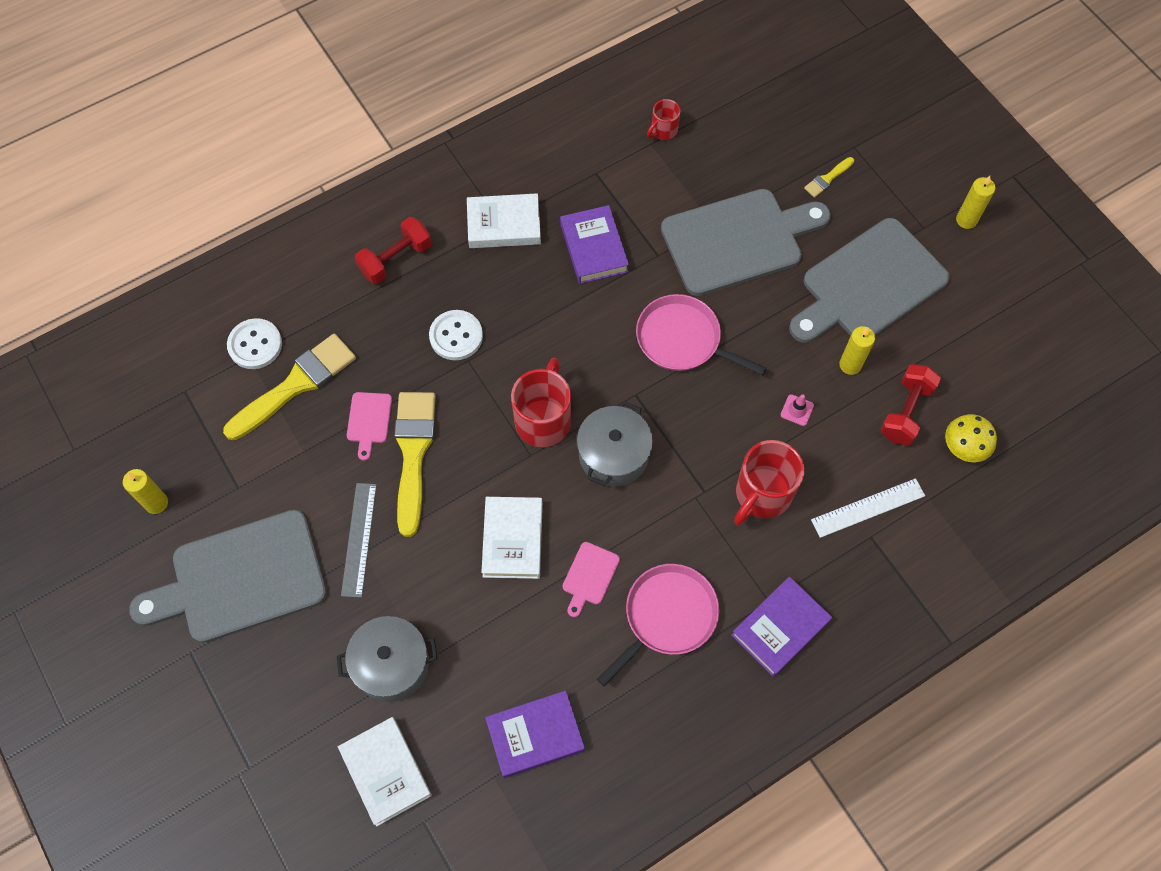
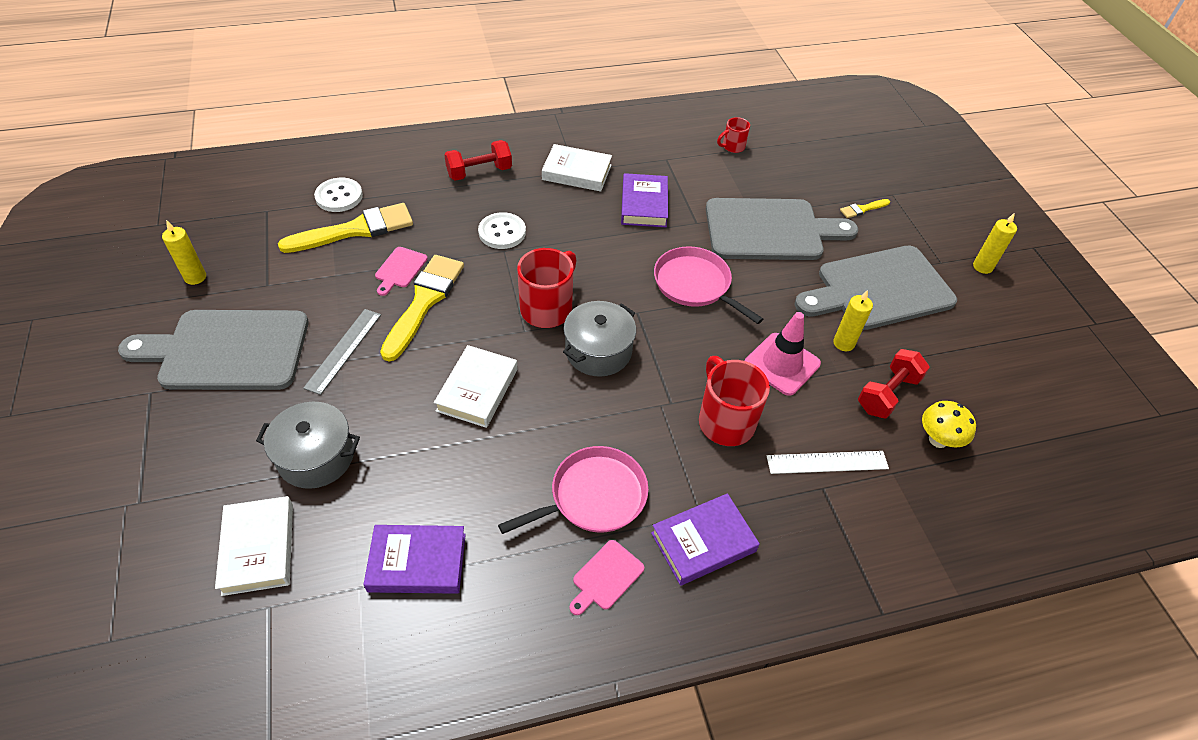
camera: 15 degrees right, 15 degrees down
pink cutting board [563,542,620,617] -> pink cutting board moved to [569,540,644,615]
red mug [734,440,804,526] -> red mug turned 105 degrees clockwise [699,356,770,446]
pink traffic cone [781,394,814,426] -> pink traffic cone [745,312,821,396], size x2.23

